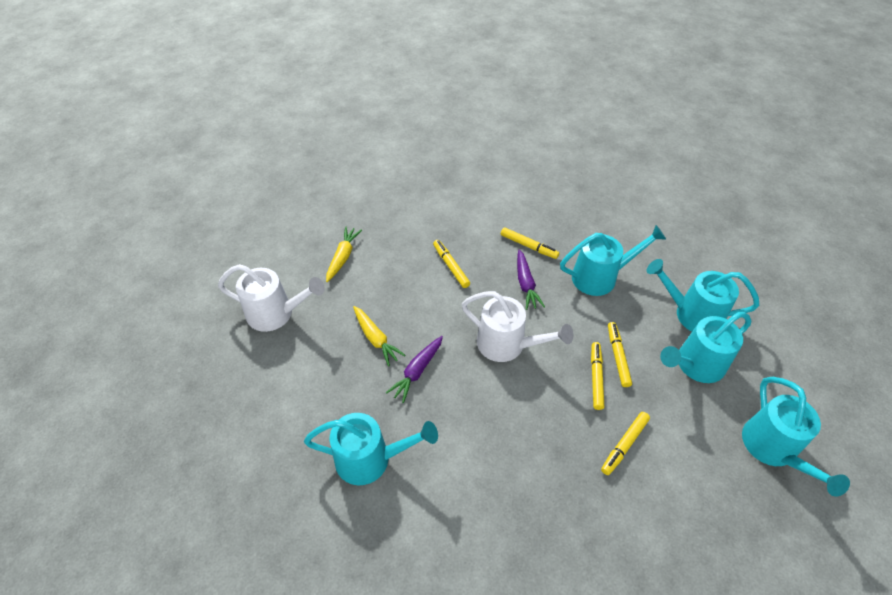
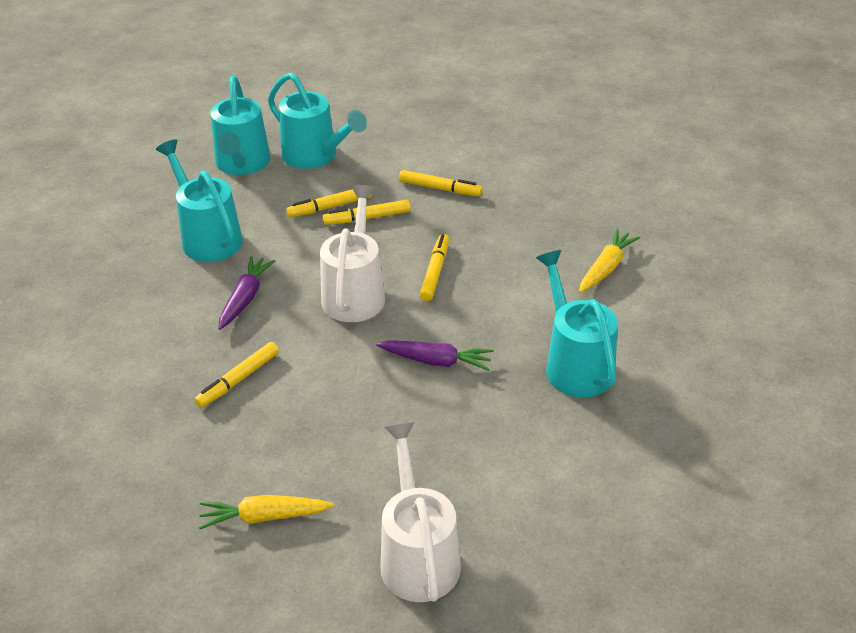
camera: 110 degrees left, 10 degrees down
yellow carrot [353,306,406,366] -> yellow carrot moved to [579,228,641,293]
yellow marker [501,227,559,259] -> yellow marker moved to [420,234,449,301]
purple carrot [517,250,545,310] -> purple carrot turned 45 degrees counterclockwise [218,256,275,330]
turquoise watering can [742,377,850,497] -> none

